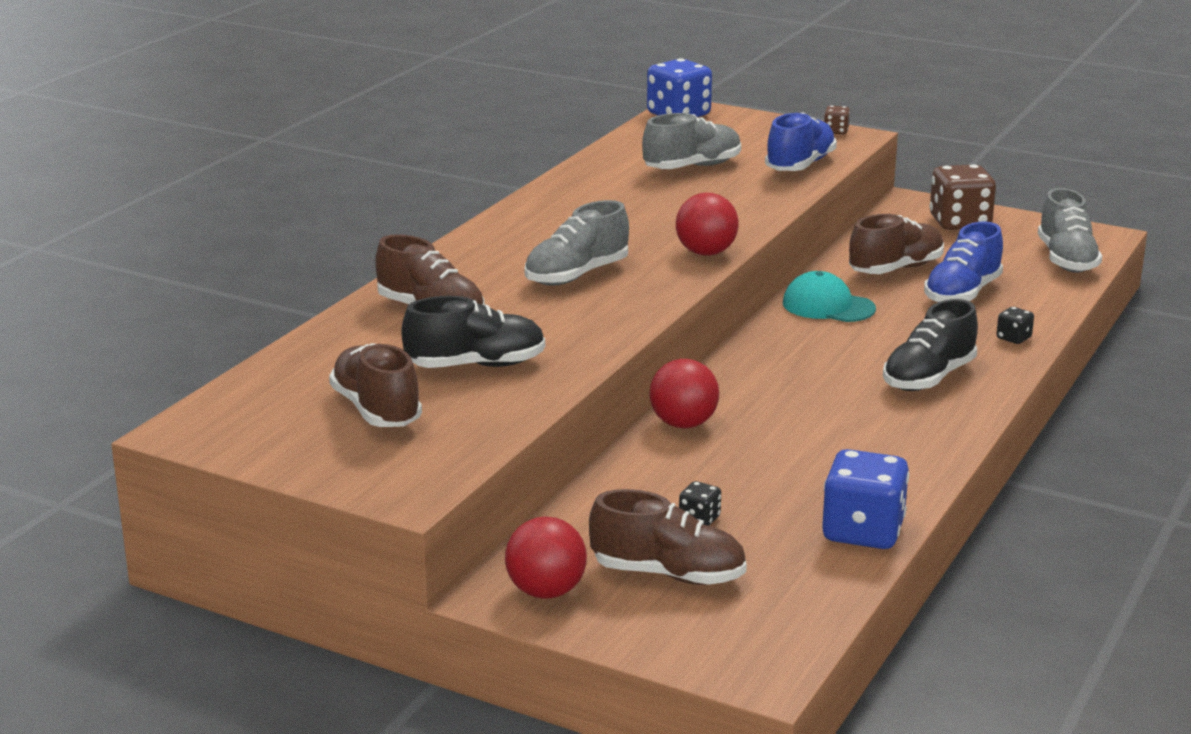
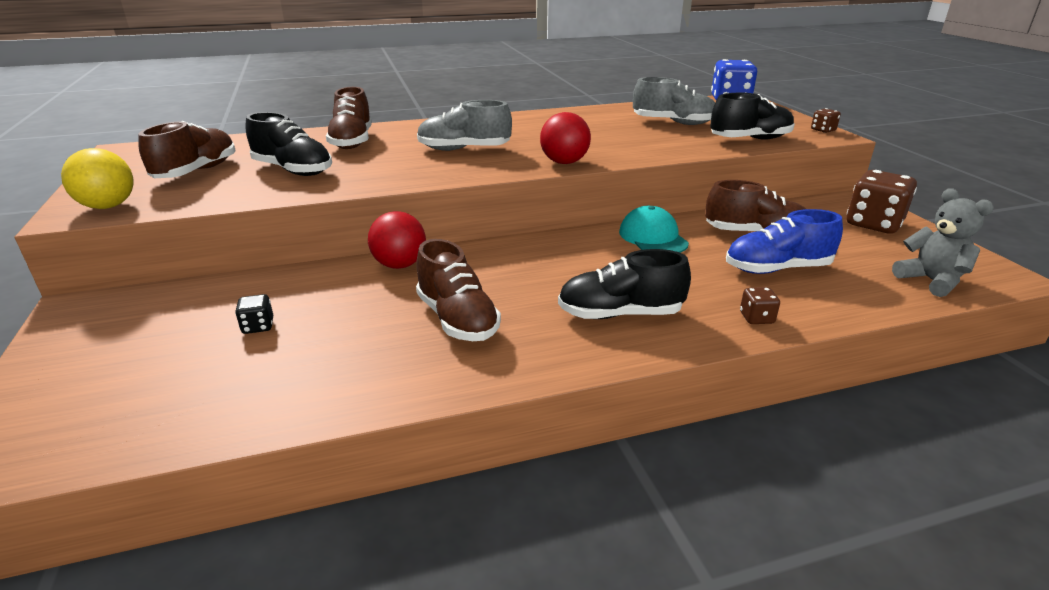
camera: 45 degrees right, 5 degrees up
red ball [505,516,587,599] -> none
brown shoe [589,489,747,585] -> brown shoe moved to [416,239,501,341]
blue shoe [765,112,837,171] -> black shoe [710,93,795,140]
blue dice [822,449,909,549] -> none
black dice [996,307,1034,344] -> brown dice [740,287,780,324]
grey shoe [1038,188,1102,273] -> grey teddy bear [892,188,994,297]
none -> yellow ball [61,148,134,209]

